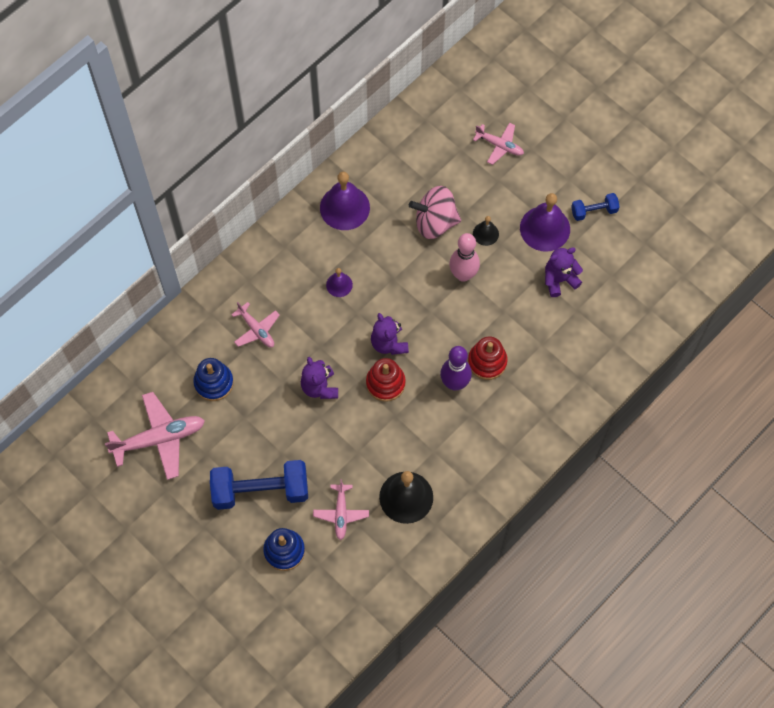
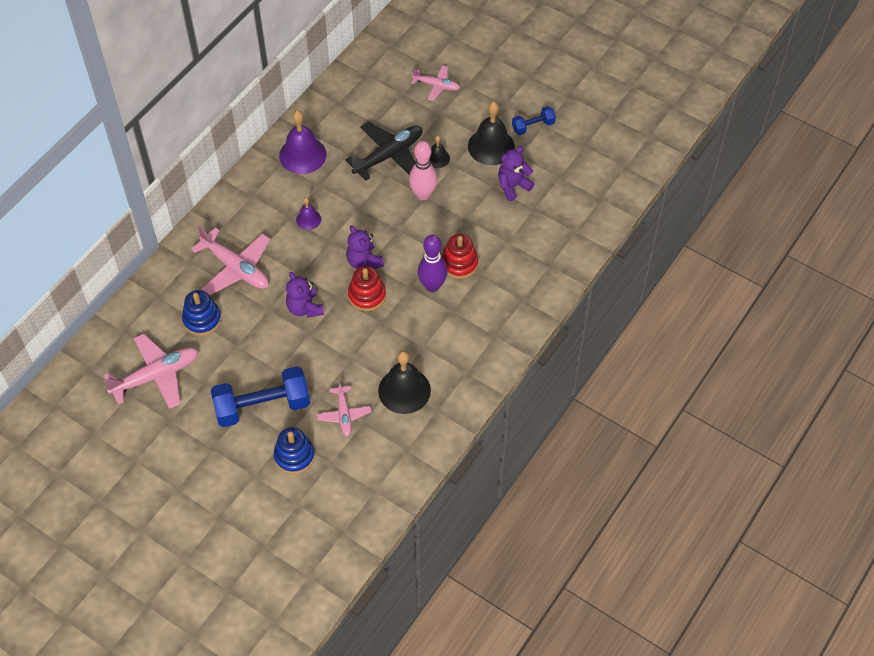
camera: 10 degrees left, 10 degrees down
pink plane [231,302,280,347] -> pink plane [191,225,270,296], size x1.71
pink spinning top [409,186,461,239] -> black plane [345,122,422,181]
purple bell [520,193,570,252] -> black bell [468,101,515,165]

